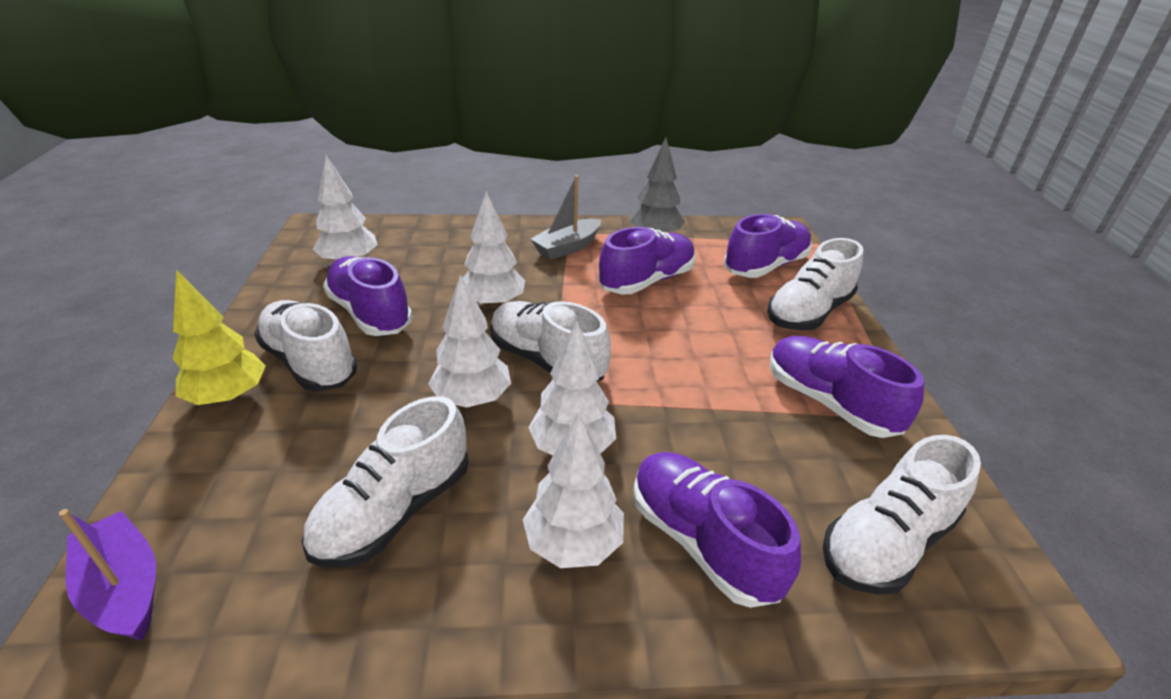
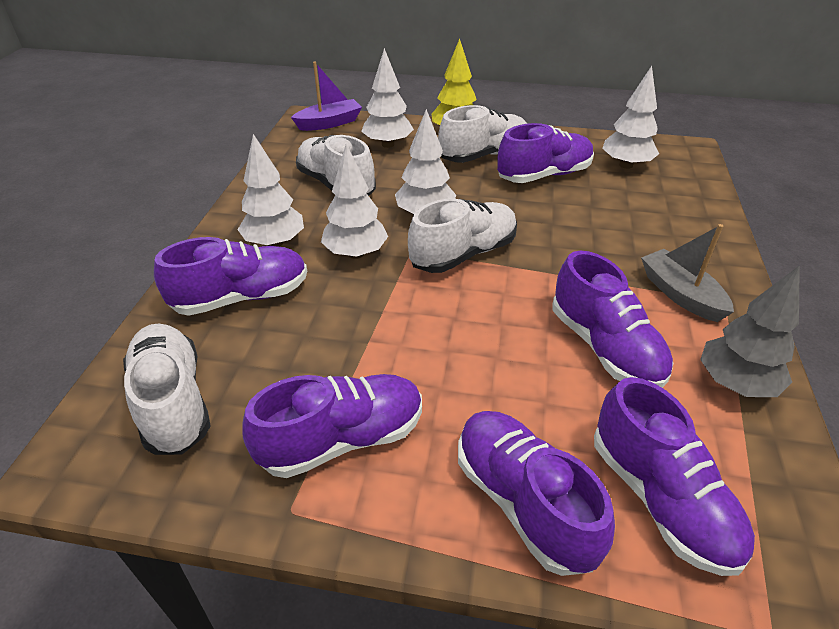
camera: 105 degrees right, 5 degrees up
white tree [463,191,525,308] -> white tree moved to [361,48,414,148]
white shoe [767,238,864,330] -> purple shoe [458,411,615,576]

